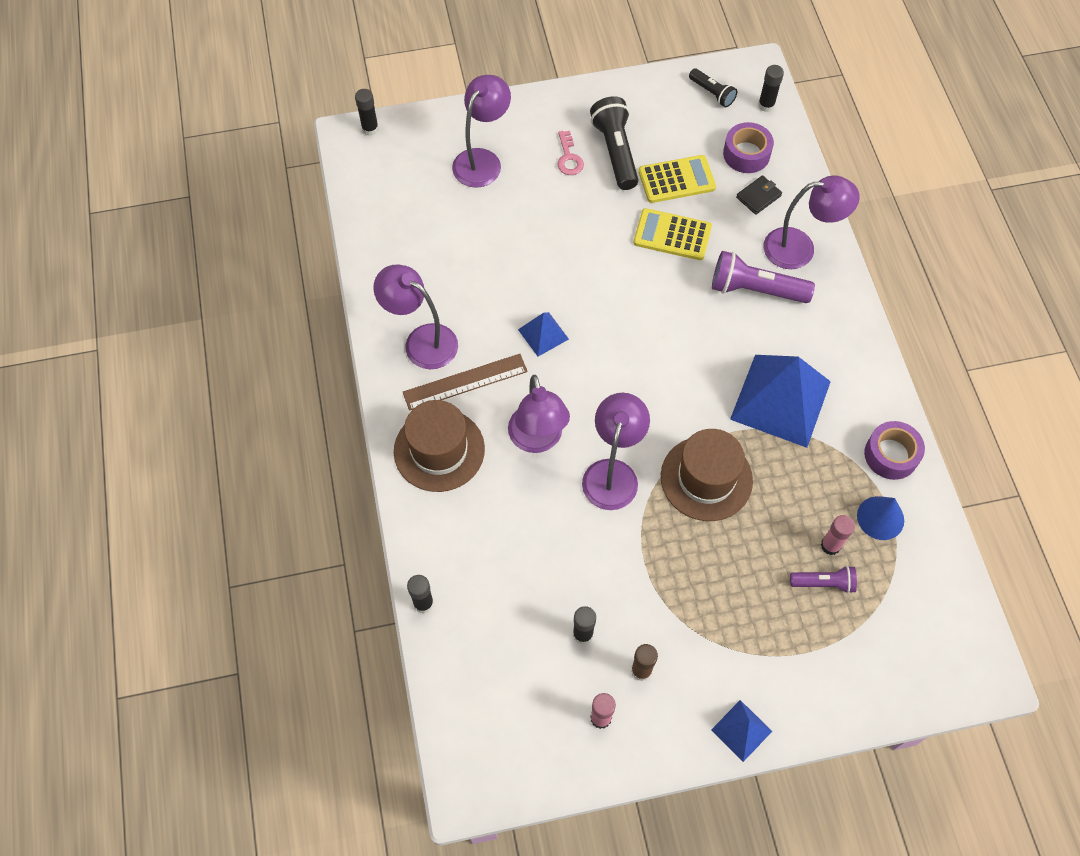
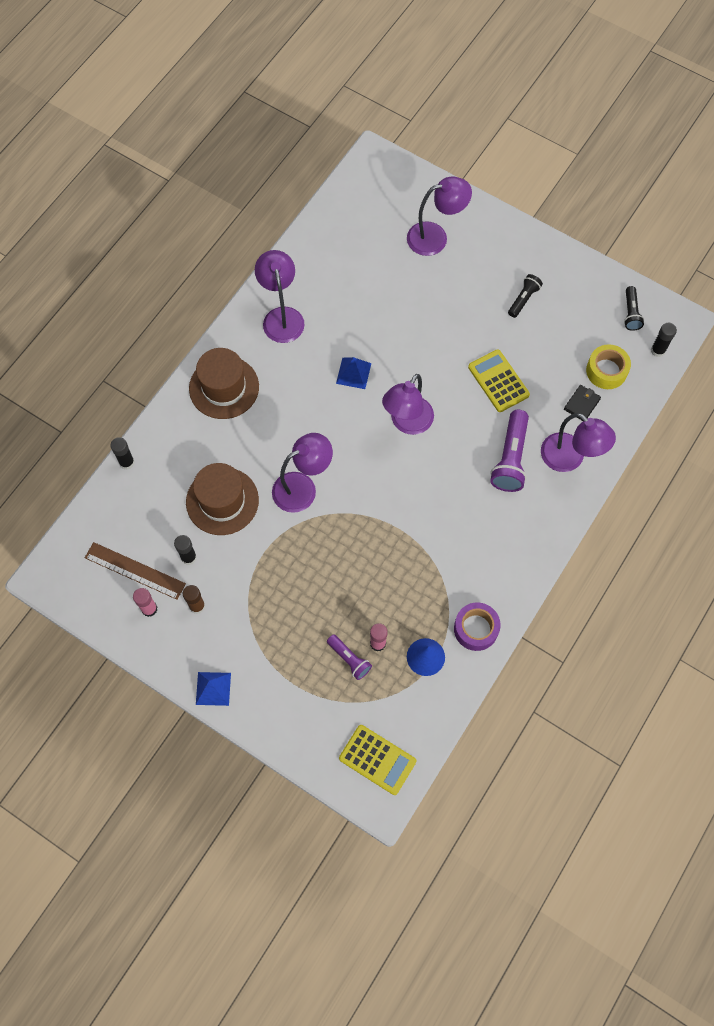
camera: 45 degrees right, 5 degrees up
black glue stick [355,89,379,136] -> none
brown ruler [403,354,528,411] -> brown ruler moved to [85,542,186,600]
purple lamp [508,375,570,453] -> purple lamp moved to [382,374,434,435]
pink key [557,131,584,175] -> none
black flashlight [590,96,638,190] -> black flashlight [508,274,543,318], size x0.58
yellow calculator [638,155,716,203] -> yellow calculator moved to [339,725,416,795]
brown hat [661,429,753,521] -> brown hat moved to [186,463,259,535]
purple flashlight [712,251,815,303] -> purple flashlight turned 135 degrees counterclockwise [490,410,529,492]
purple tape [723,122,774,173] -> yellow tape [586,344,631,389]
blue pyramid [730,355,831,448] -> none
black wallet [736,175,782,215] -> black wallet turned 60 degrees counterclockwise [564,385,601,421]

